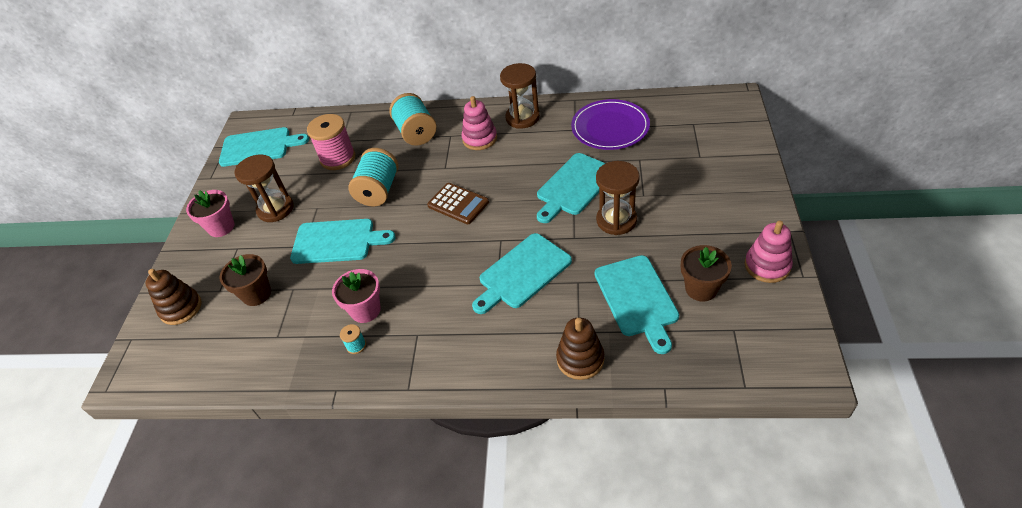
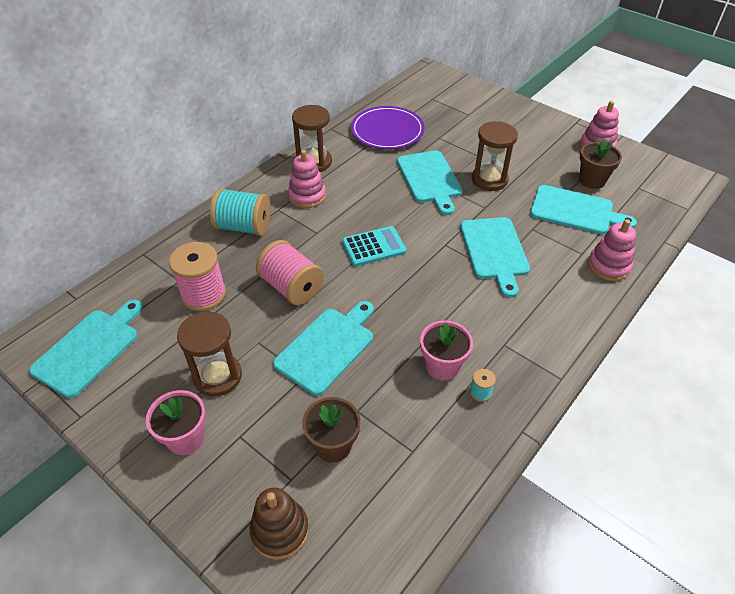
camera: 60 degrees left, 0 degrees up
turquoise spool [348,148,399,206] -> pink spool [256,240,324,305]
brown calculator [427,183,489,224] -> turquoise calculator [342,226,406,266]
brown stacking toy [556,318,604,380] -> pink stacking toy [588,219,636,281]

